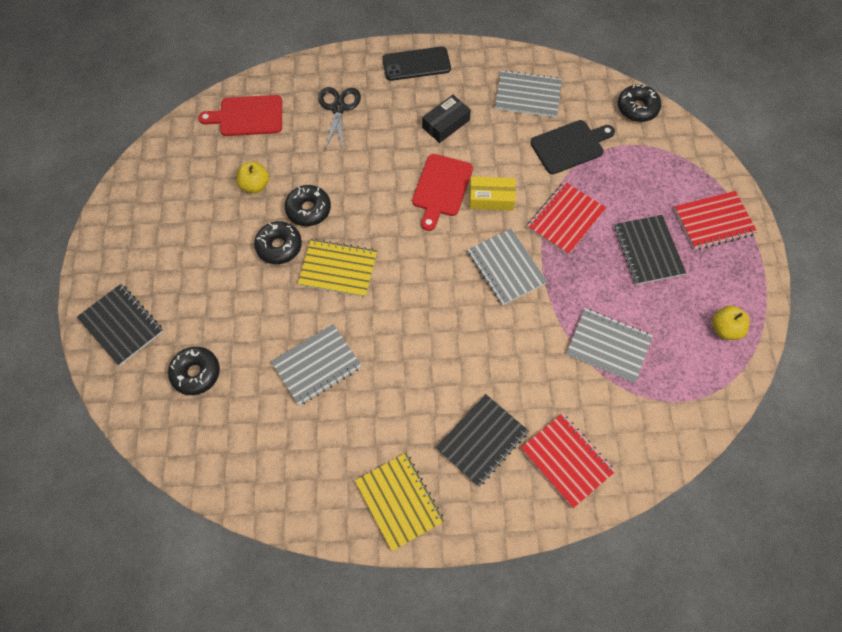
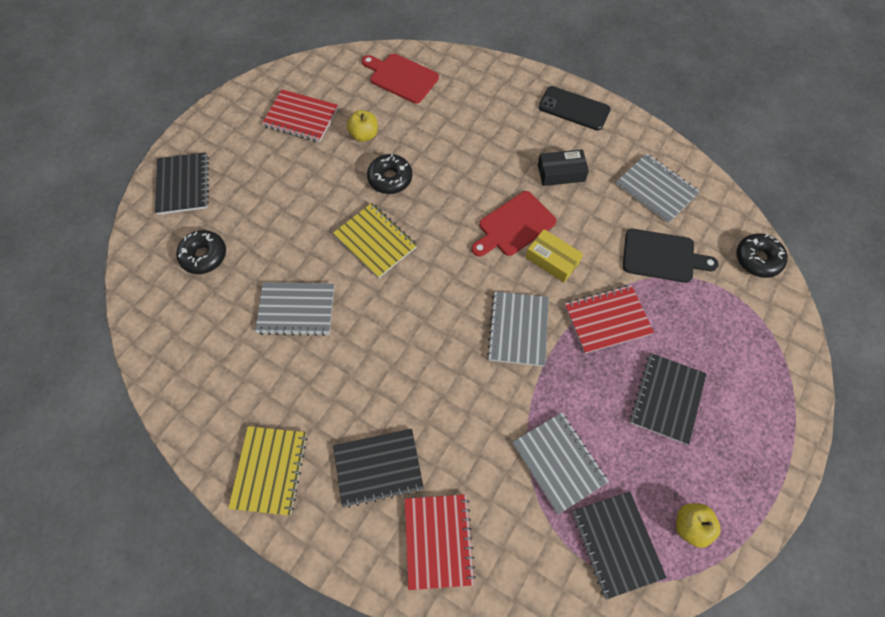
camera: 35 degrees right, 0 degrees up
black donut [254,221,302,264] -> none
black scissors [318,87,361,150] -> none
red notebook [674,191,757,250] -> red notebook moved to [262,89,338,142]
none -> black notebook [573,492,667,600]

